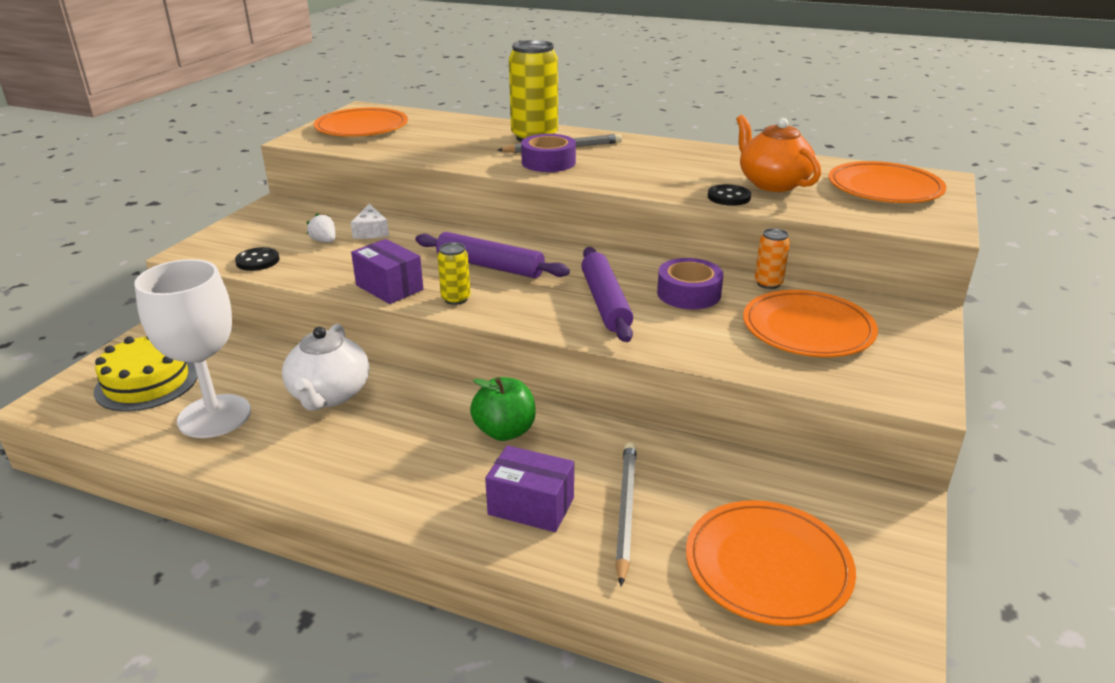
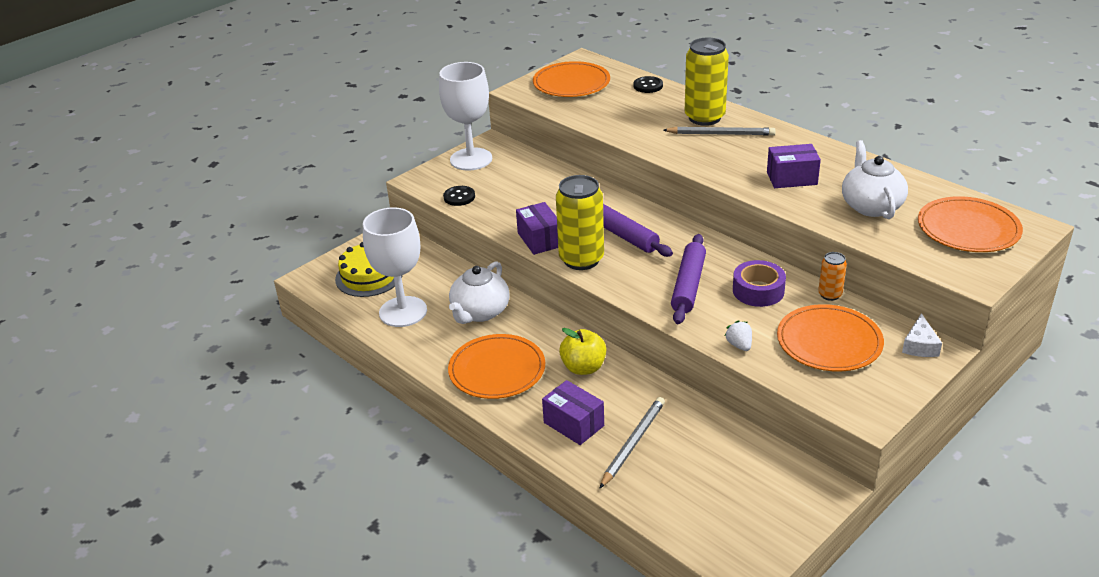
camera: 25 degrees right, 5 degrees up
white strawberry [306,213,335,243] -> white strawberry moved to [724,321,752,351]
white cheese [351,204,389,239] -> white cheese moved to [902,313,942,357]
yellow can [437,242,471,305] -> yellow can [556,175,604,270], size x2.03
green apple [470,377,536,441] -> yellow apple [559,328,606,375]
purple tape [521,134,576,172] -> none
orange plate [686,500,856,626] -> orange plate moved to [448,334,545,399]
black button [708,184,751,206] -> black button moved to [634,76,663,93]
orange teapot [736,115,821,192] -> white teapot [842,140,908,219]
none -> white goblet [439,62,492,170]
none -> purple box [767,144,821,188]

